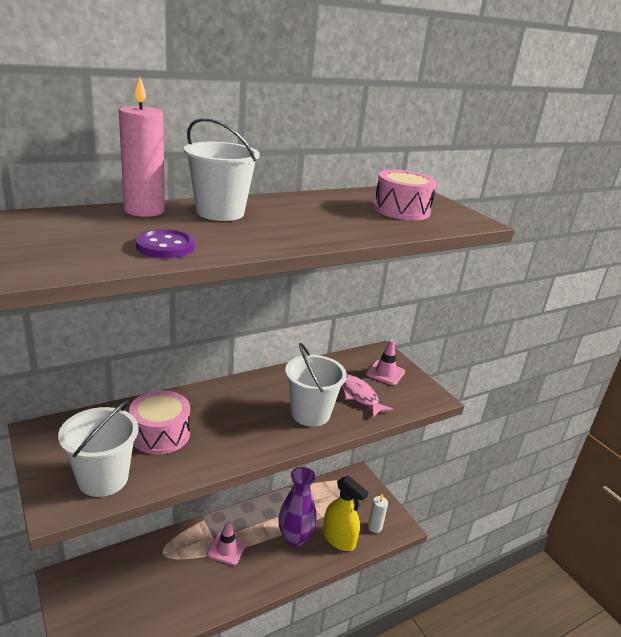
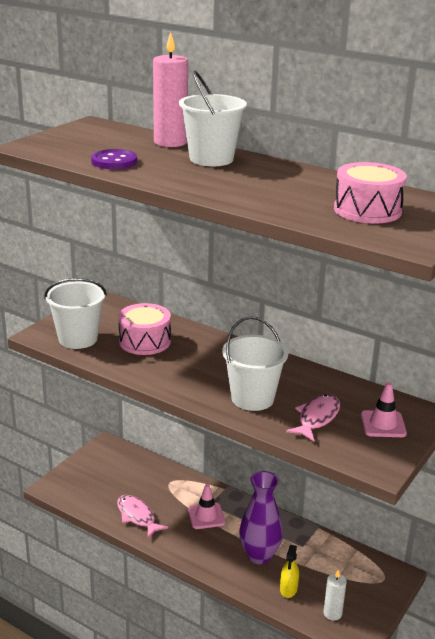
camera: 65 degrees right, 0 degrees up
yellow spray bottle [323,476,368,551] -> yellow spray bottle [280,545,299,598], size x0.58
none -> pink fish [117,495,168,538]

